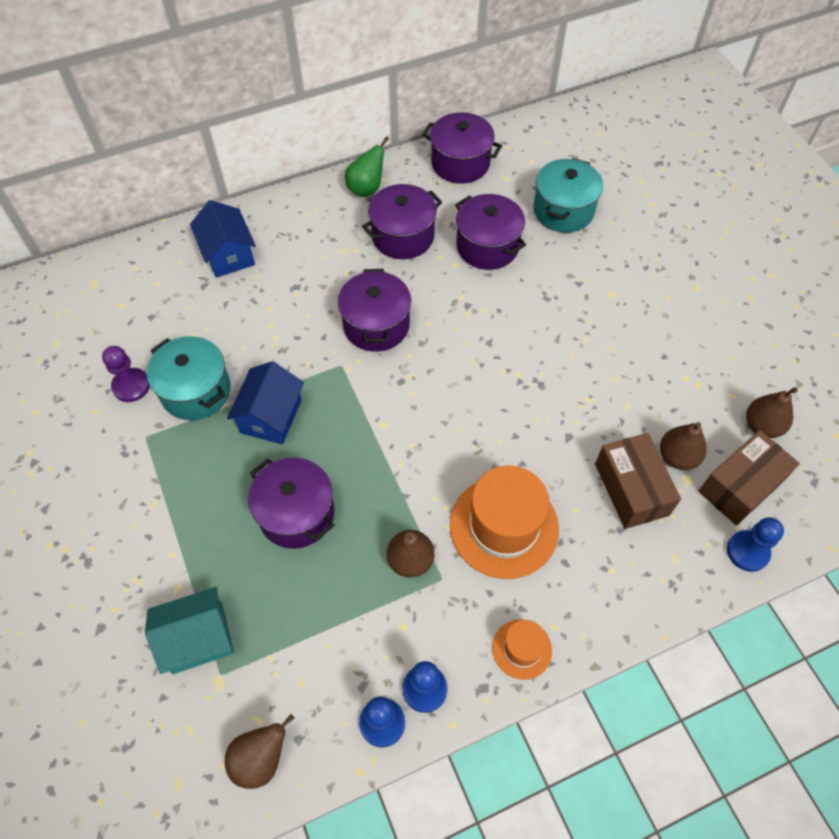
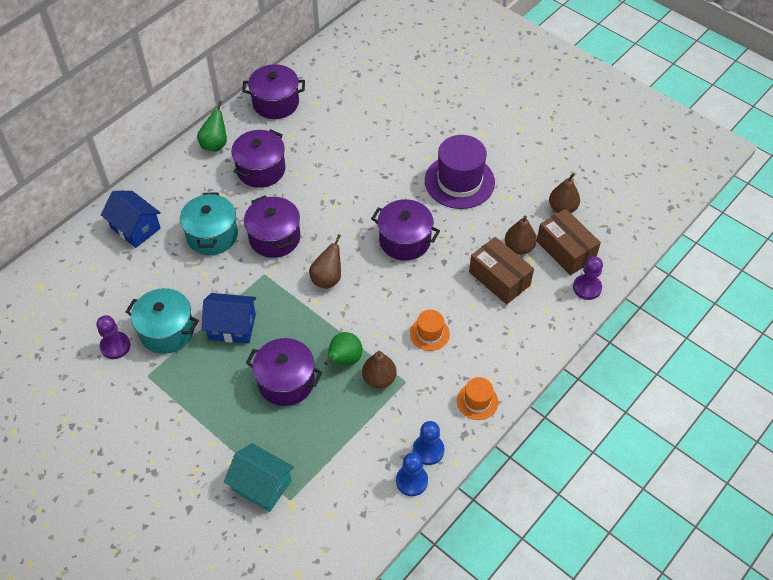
camera: 25 degrees left, 5 degrees down
turquoise house [145,587,234,674] -> turquoise house turned 75 degrees clockwise [224,443,294,512]
brown pear [225,714,294,789] -> brown pear moved to [309,234,341,289]
blue house [227,361,304,444] -> blue house turned 75 degrees counterclockwise [202,293,256,343]
orange hat [450,465,559,579] -> orange hat [410,310,450,351], size x0.51
purple pot [455,194,526,270] -> purple pot moved to [371,199,440,261]
turquoise pot [533,158,603,233] -> turquoise pot moved to [180,192,238,255]
brown box [699,430,800,526] -> brown box turned 60 degrees counterclockwise [537,209,601,275]
blue pawn [727,517,784,572] -> purple pawn [573,256,603,300]
none -> green pear [325,332,362,366]
none -> purple hat [425,135,495,209]

